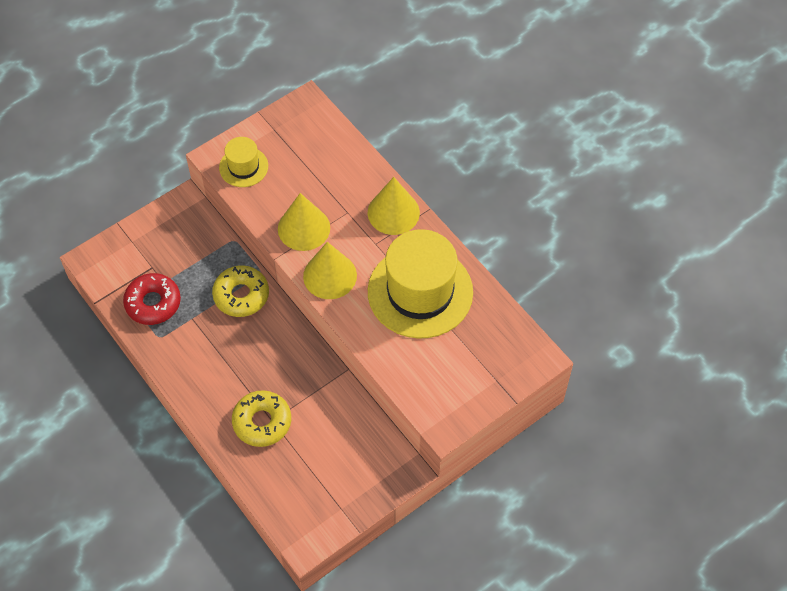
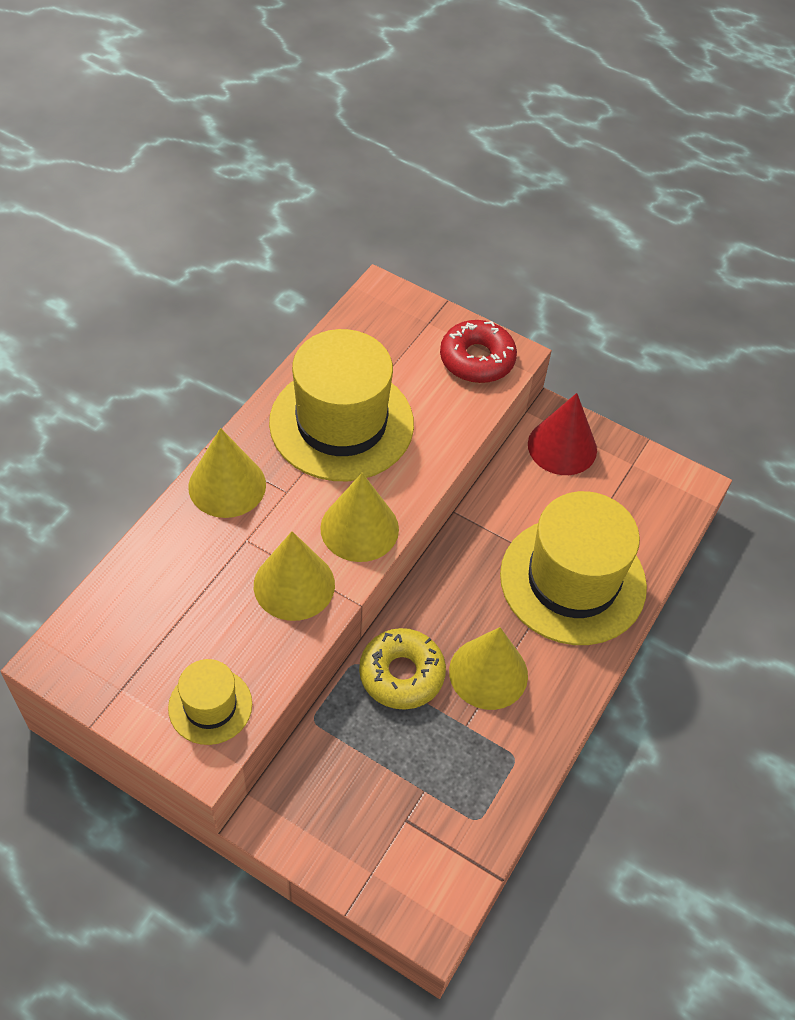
camera: 115 degrees left, 5 degrees down
red donut [123,273,181,325] -> red donut moved to [440,320,517,383]
yellow donut [232,390,291,447] -> yellow hat [500,491,647,645]
none -> yellow cone [449,627,528,710]
none -> red cone [528,393,597,475]

